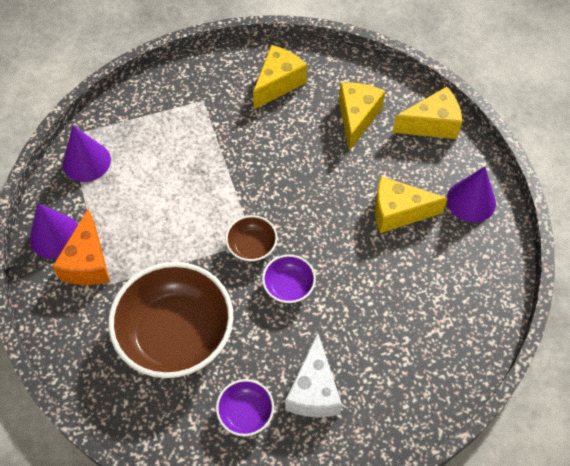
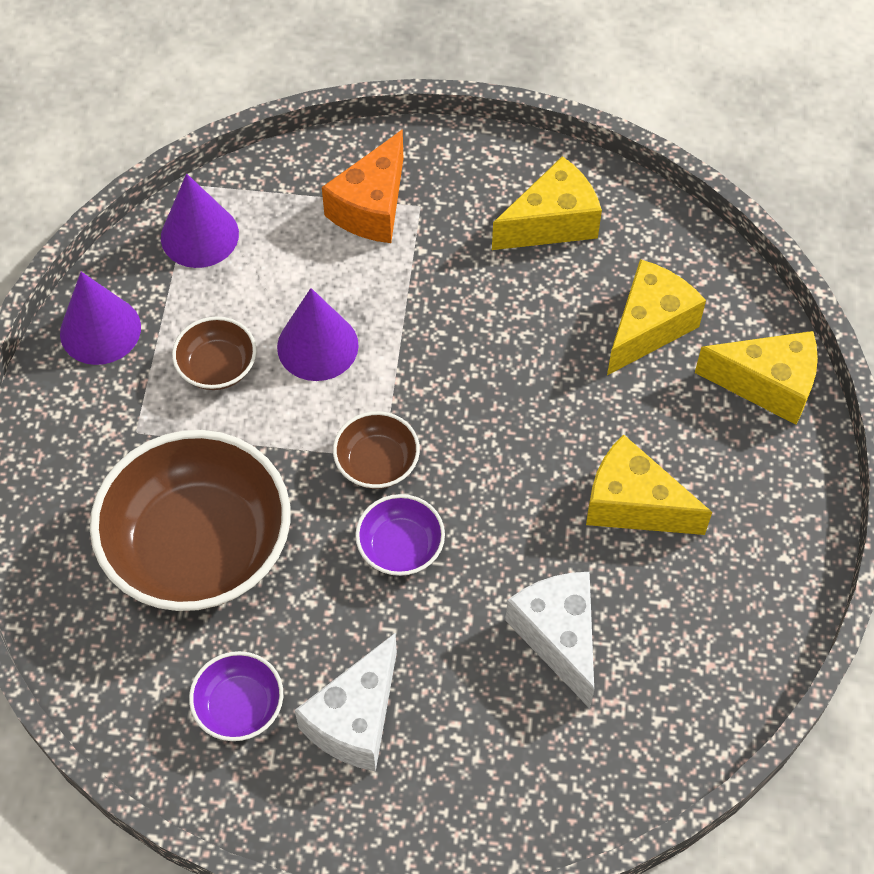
camera: 25 degrees right, 0 degrees up
orange cheese [52,208,110,285] -> orange cheese moved to [322,129,403,243]
purple cone [447,167,496,223] -> purple cone moved to [277,288,359,381]
none -> brown bowl [172,316,256,390]
none -> white cheese [506,572,594,709]

